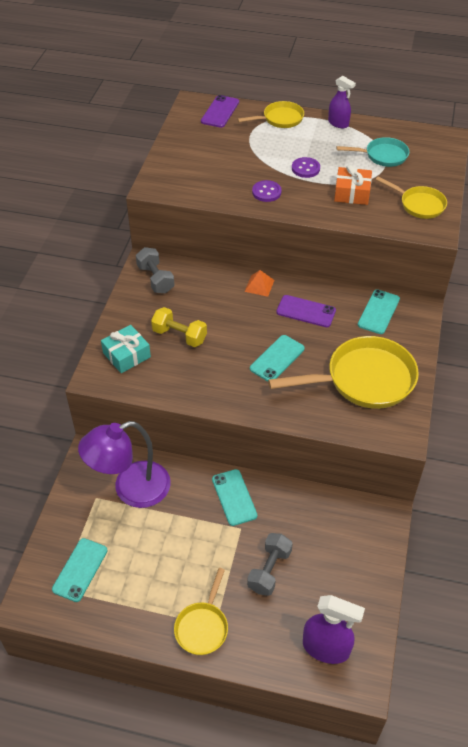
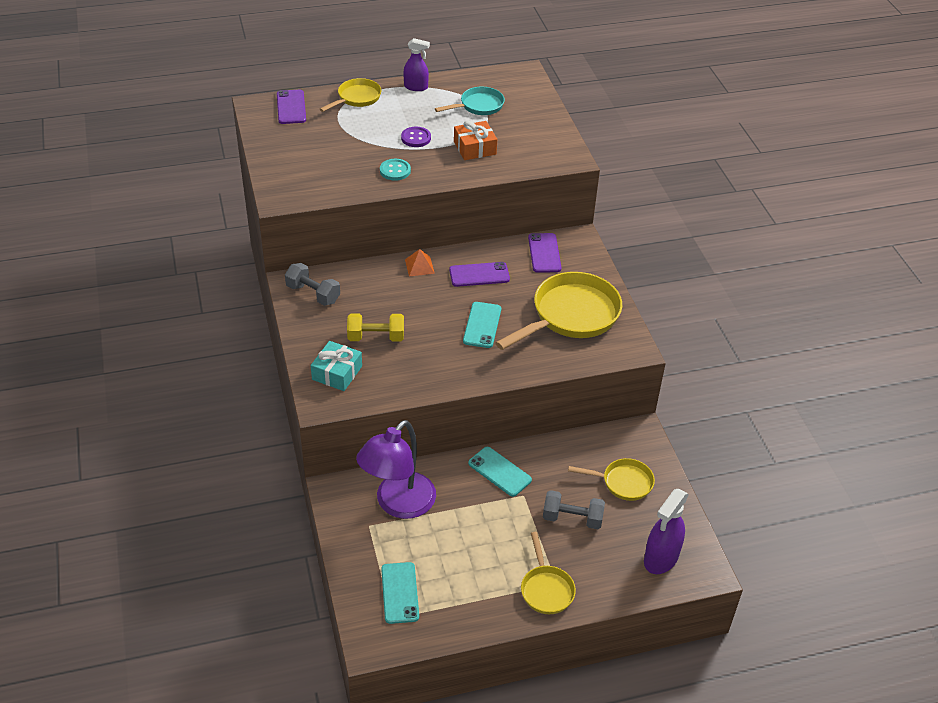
camera: 30 degrees left, 5 degrees down
grey dumbbell [247,533,293,596] -> grey dumbbell turned 75 degrees counterclockwise [543,490,605,529]
purple button [252,180,282,202] -> turquoise button [380,159,411,181]
purple spray bottle [303,595,365,664] -> purple spray bottle turned 135 degrees clockwise [644,489,689,574]
turquoise phone [358,289,400,334] -> purple phone [528,233,562,273]
yellow pan [376,176,447,219] -> yellow pan moved to [568,458,655,501]

